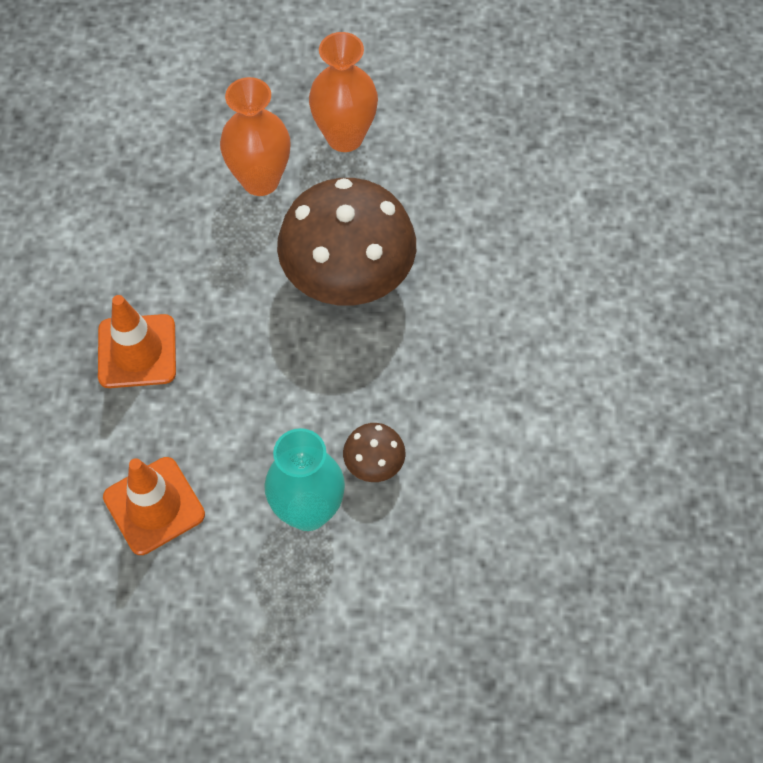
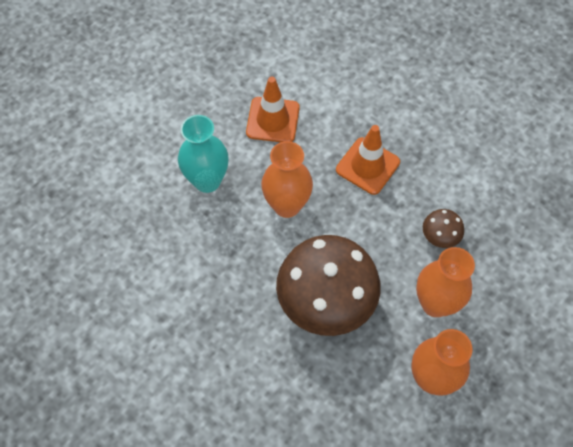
camera: 130 degrees right, 0 degrees up
brown mushroom [343,423,405,482] -> brown mushroom moved to [423,209,464,248]
none -> orange vase [261,141,313,218]

